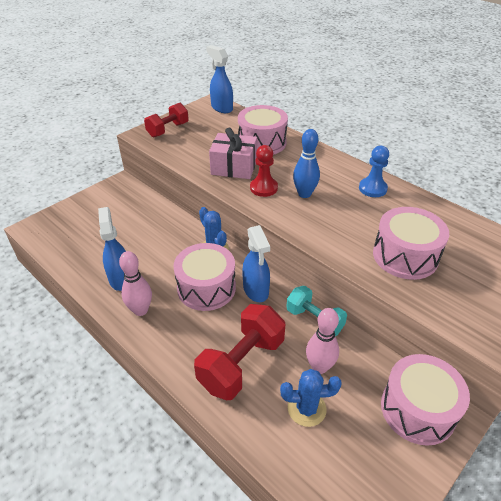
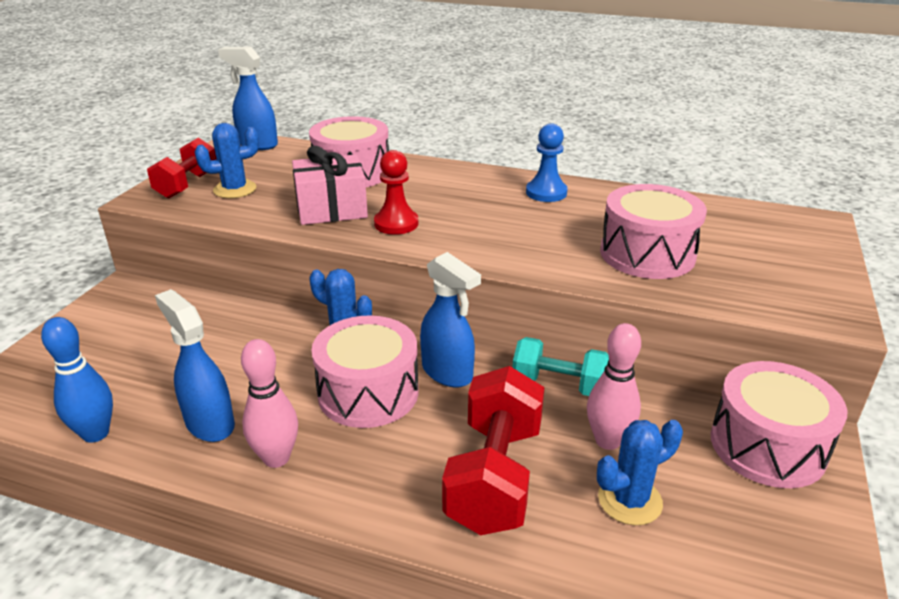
camera: 25 degrees left, 10 degrees down
blue bowling pin [293,129,320,198] -> blue bowling pin moved to [41,317,113,443]
none -> blue cactus [195,123,259,198]

